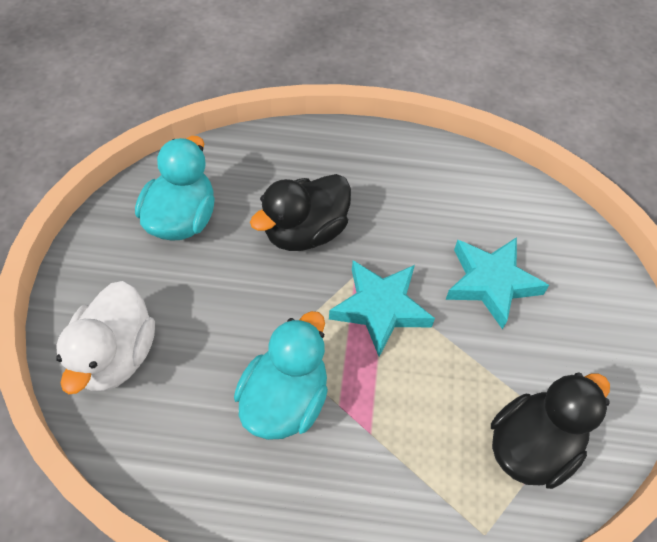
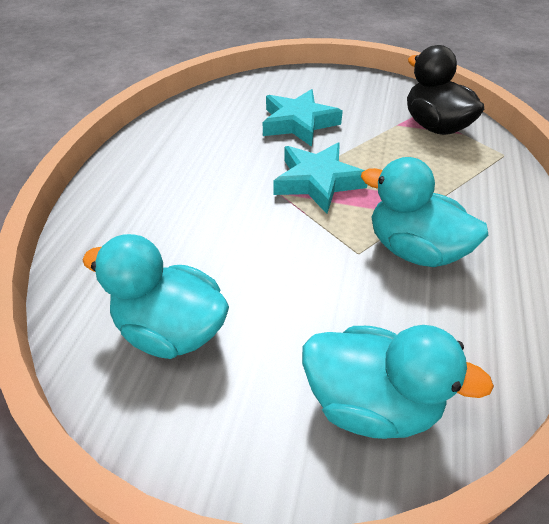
camera: 80 degrees left, 10 degrees down
white duck [56,281,155,394] -> turquoise duck [302,325,494,439]
black duck [250,174,351,251] -> none

